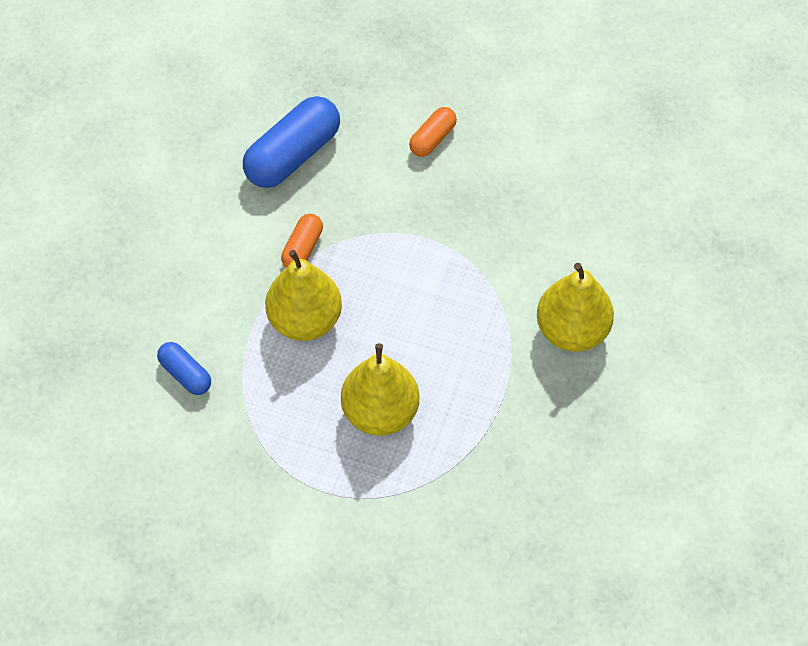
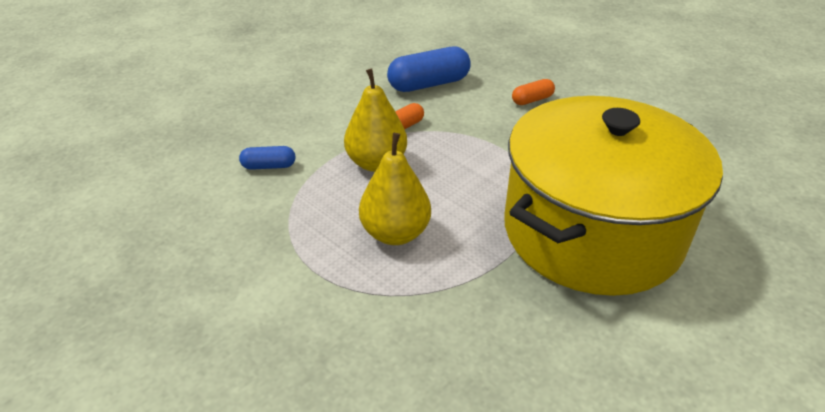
camera: 25 degrees right, 20 degrees down
blue capsule [157,342,211,395] -> blue capsule turned 75 degrees counterclockwise [239,146,295,170]
yellow pear [537,263,614,352] -> yellow pot [504,96,723,296]

